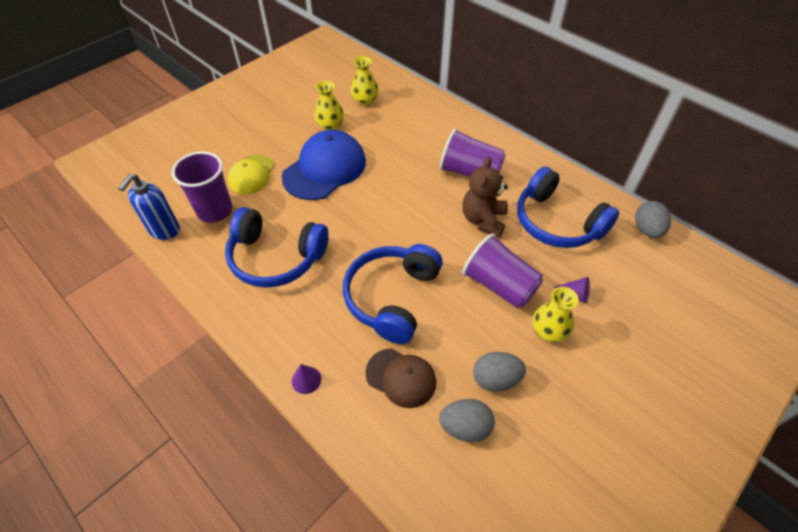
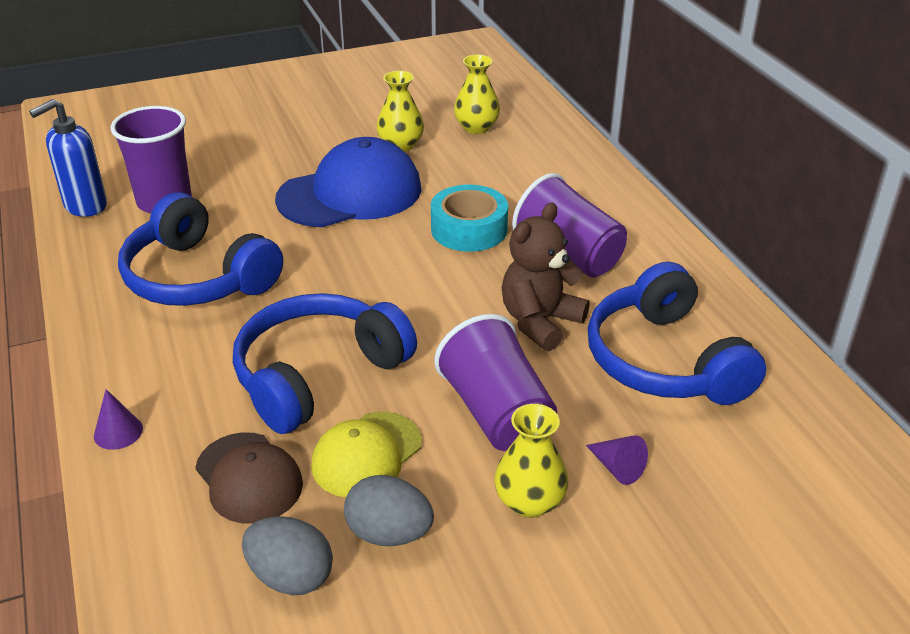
camera: 25 degrees right, 15 degrees down
yellow cap [228,154,274,194] -> yellow cap moved to [311,412,422,498]
grey egg [635,201,671,238] -> none
none -> turquoise tape [431,185,508,252]

